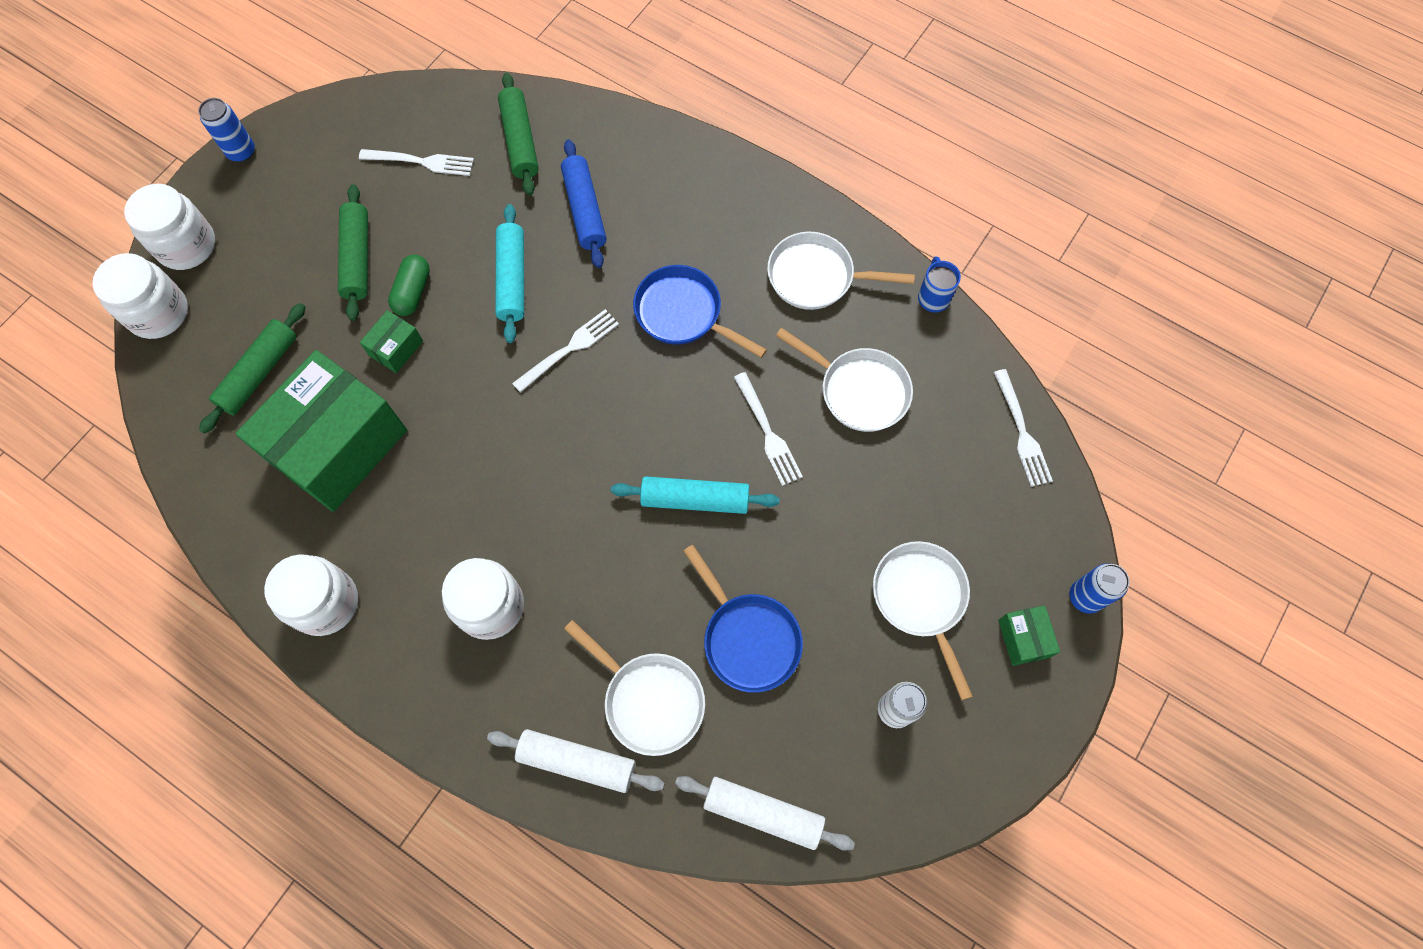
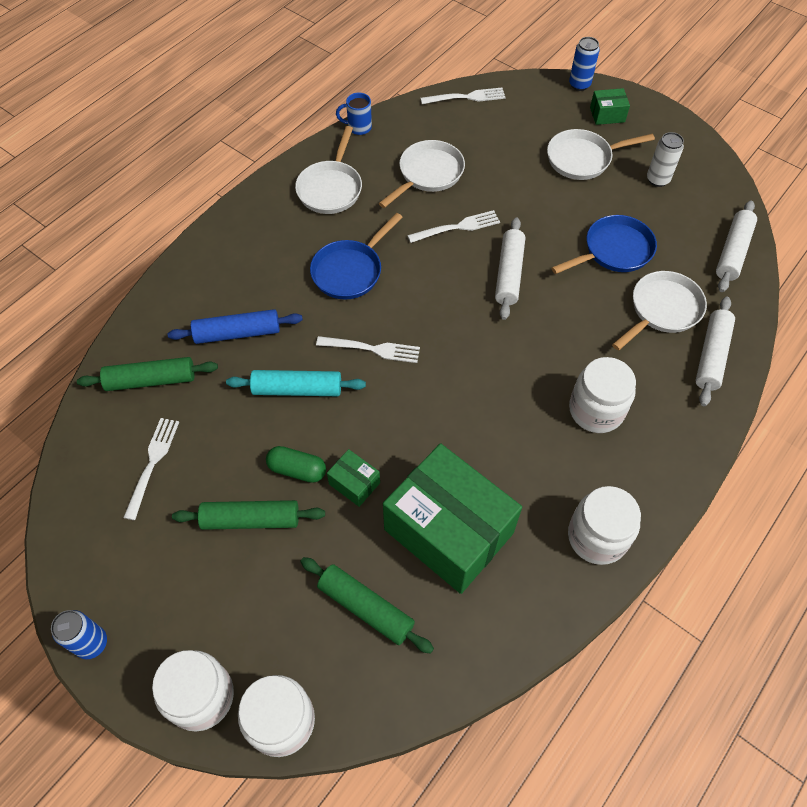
camera: 85 degrees left, 10 degrees down
white fork [512,309,619,393] -> white fork turned 135 degrees clockwise [316,336,420,363]
turquoise rolling pin [611,476,780,514] -> white rolling pin [495,217,525,320]

